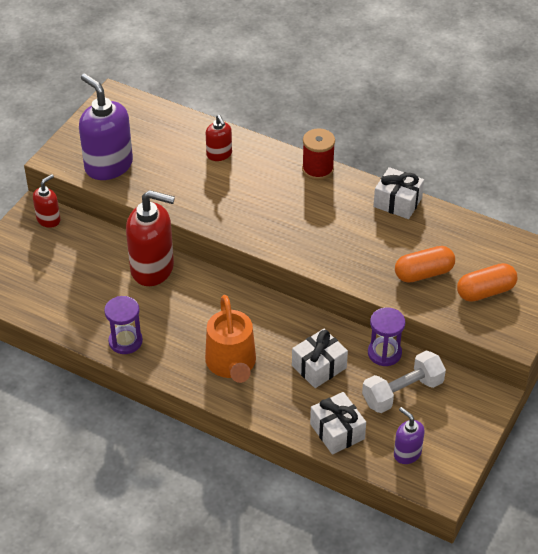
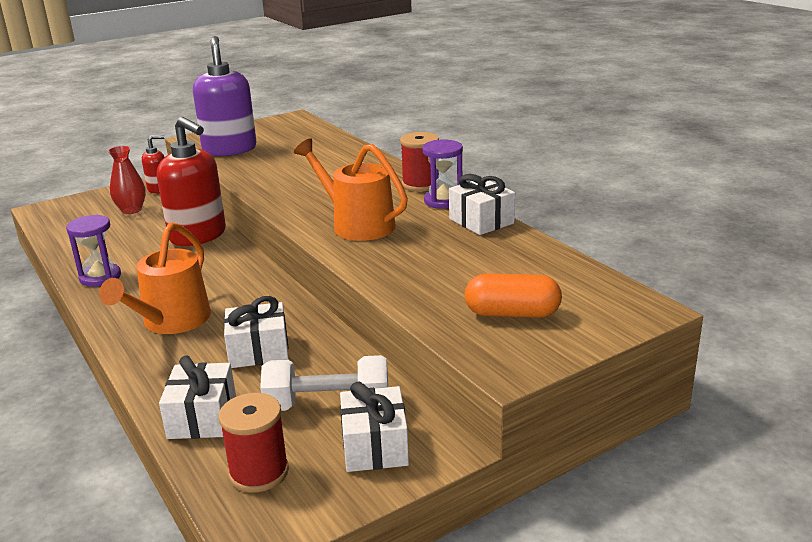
camera: 30 degrees right, 20 degrees down
red soap dispenser [206,115,232,161] -> none
purple hourglass [368,308,405,366] -> purple hourglass moved to [422,139,463,209]
purple soap dispenser [394,407,425,464] -> red spool [219,393,289,492]
orange capsule [395,246,455,283] -> none
none -> red vase [108,146,146,214]
none -> orange watering can [294,138,408,241]
none -> white gift [340,382,409,472]

